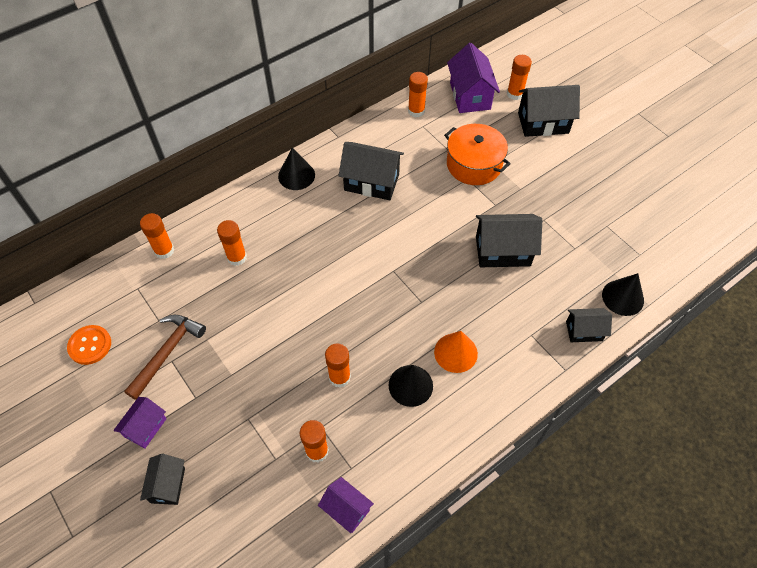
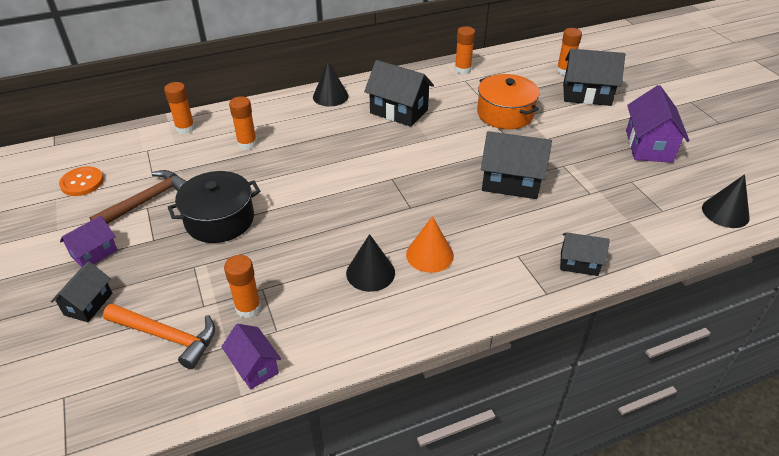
camera: 15 degrees right, 15 degrees down
orange glue stick [325,343,351,388] -> none
purple house [447,43,500,113] -> purple house moved to [626,85,690,163]
black cone [602,273,644,316] -> black cone moved to [702,174,750,228]
none -> orange hammer [103,303,215,369]
none -> black pot [168,171,260,243]

